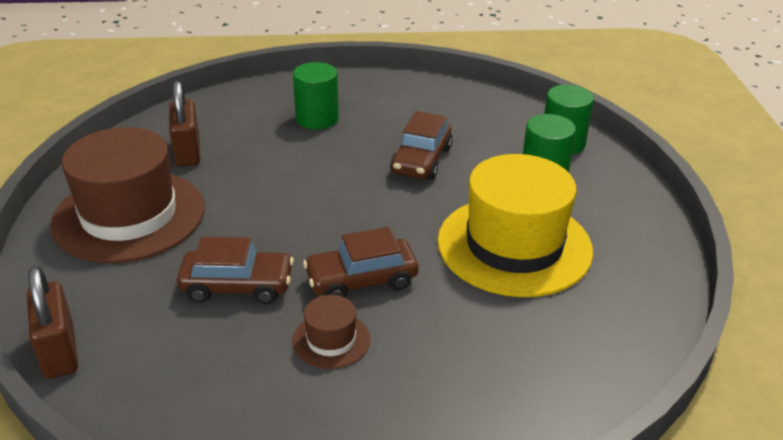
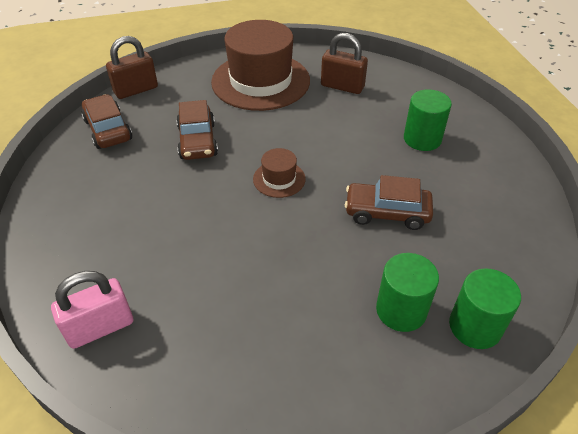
camera: 80 degrees right, 10 degrees up
brown padlock [169,81,200,167] -> brown padlock turned 45 degrees clockwise [321,33,368,94]
brown hat [292,295,370,369] -> brown hat moved to [253,148,306,198]
brown car [303,227,418,298] -> brown car moved to [81,94,132,149]
yellow hat [437,154,593,297] -> none
none -> pink padlock [51,271,133,349]

